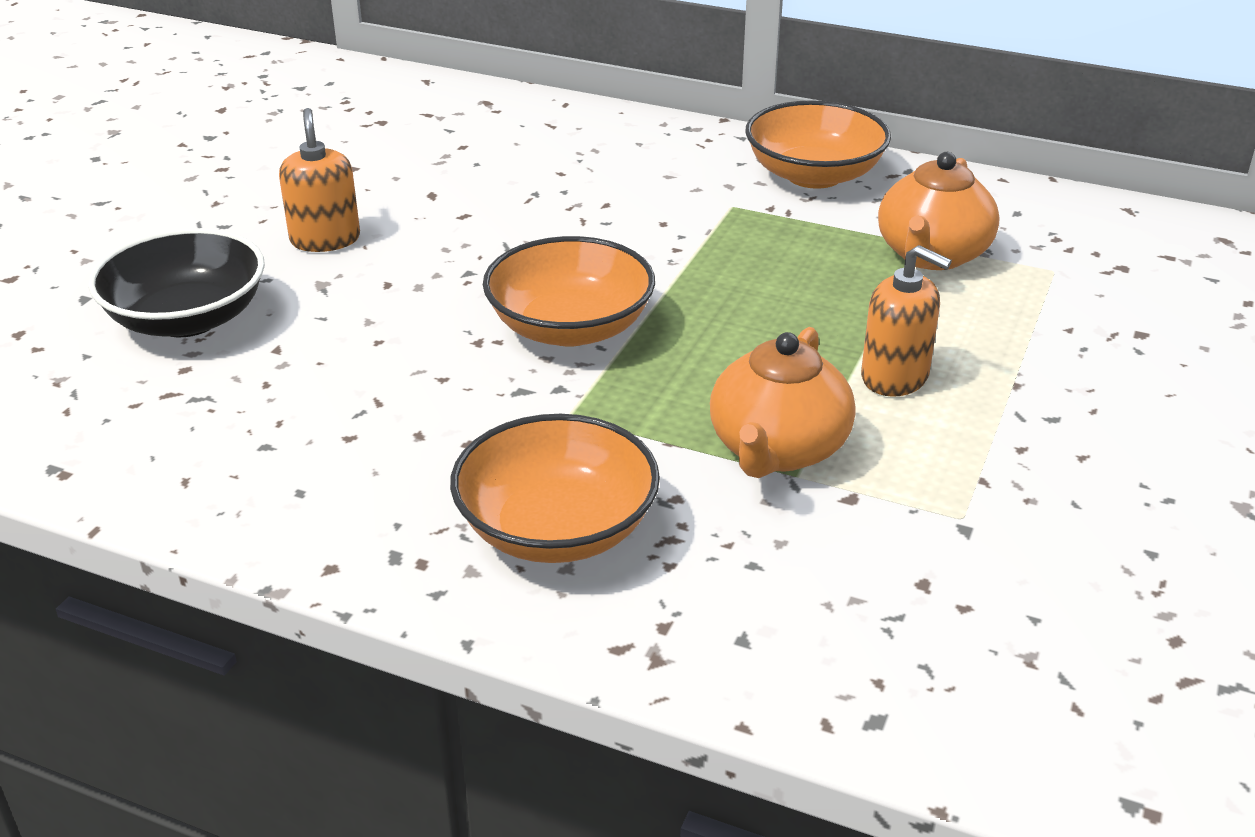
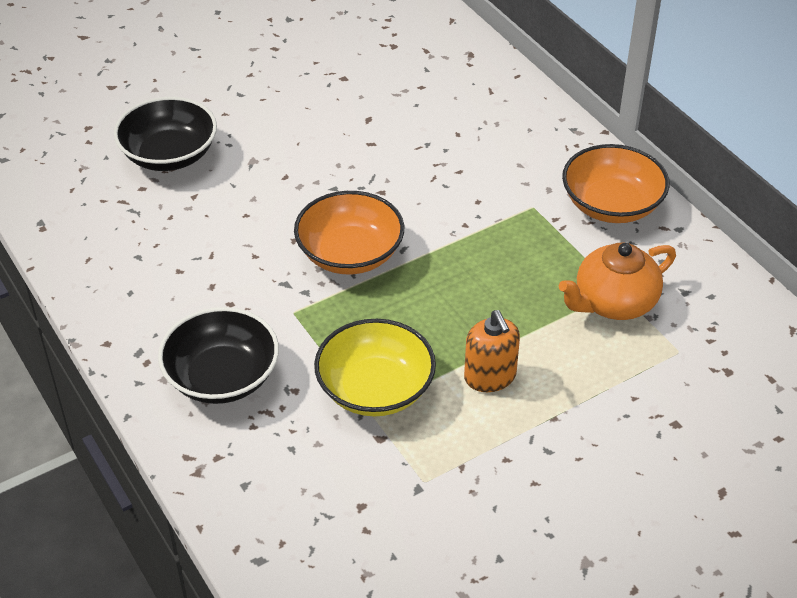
camera: 35 degrees right, 10 degrees up
orange soap dispenser [279,108,360,252] -> none
orange bowl [450,414,660,563] -> black bowl [158,307,279,404]
orange teapot [710,327,856,478] -> yellow bowl [314,319,436,417]

